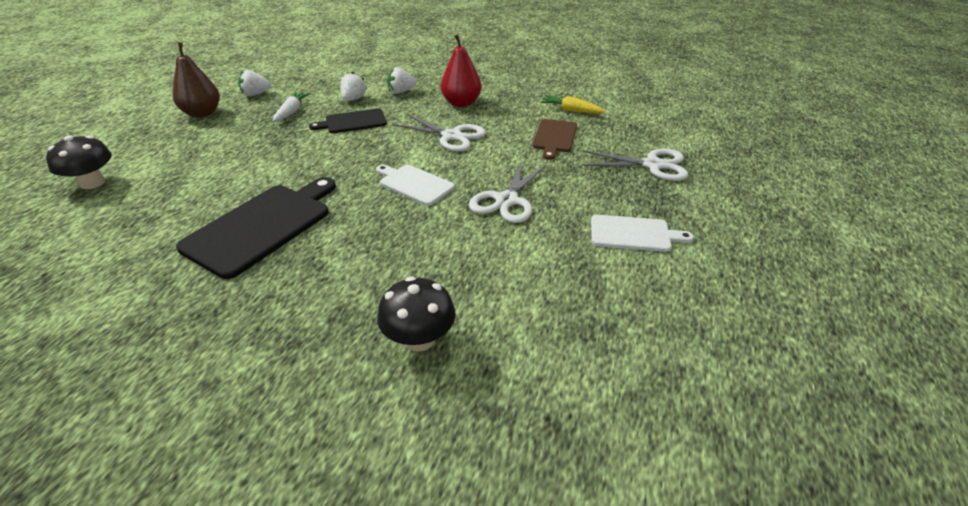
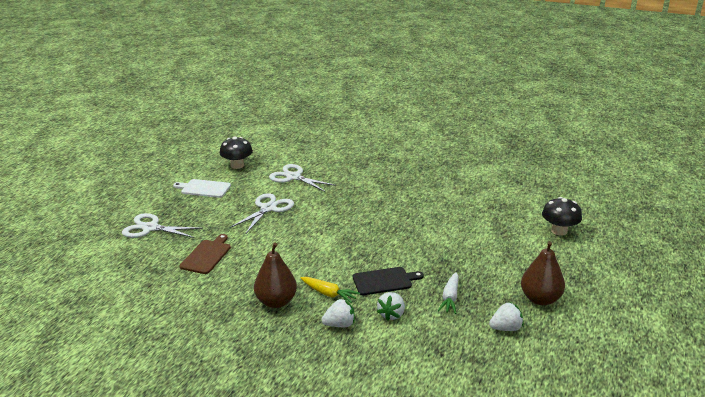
camera: 175 degrees left, 10 degrees down
black cutting board [176,177,336,279] -> none
white cutting board [376,165,455,206] -> none
black mushroom [377,276,456,352] -> black mushroom moved to [220,137,253,169]
white scissors [393,114,486,151] -> white scissors moved to [269,164,336,192]
red pear [441,34,482,107] -> brown pear [254,243,297,308]
yellow carrot [540,95,606,114] -> yellow carrot moved to [301,277,360,303]

